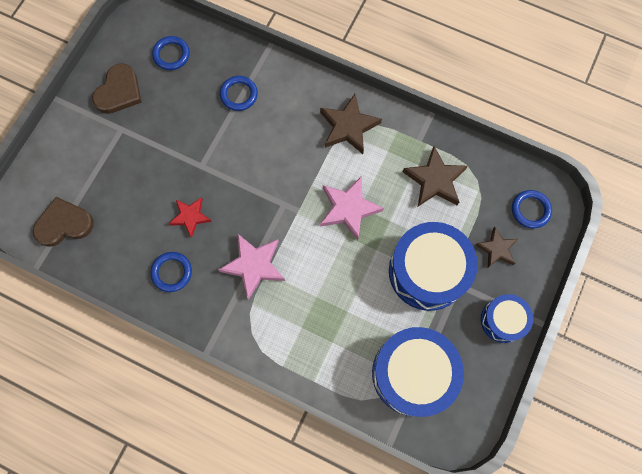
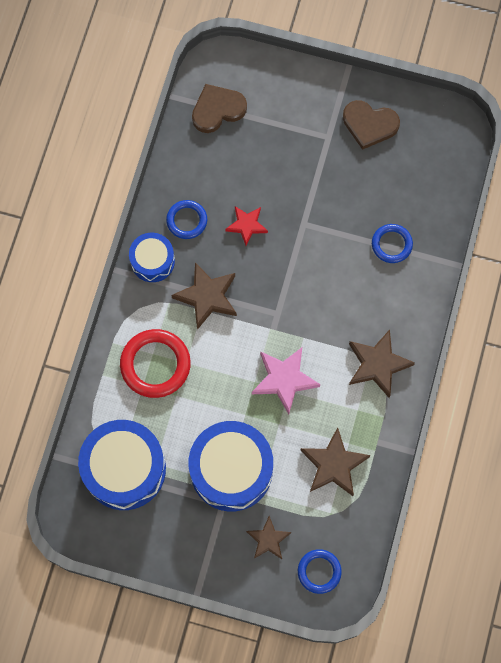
camera: 80 degrees right, 0 degrees up
brown heart [33,197,94,247] -> brown heart turned 90 degrees counterclockwise [192,84,247,133]
blue ring [152,36,190,70] -> none
pink star [218,234,285,300] -> brown star [171,262,237,330]
blue drum [481,294,533,343] -> blue drum moved to [129,233,175,282]
none -> red ring [120,329,191,398]

